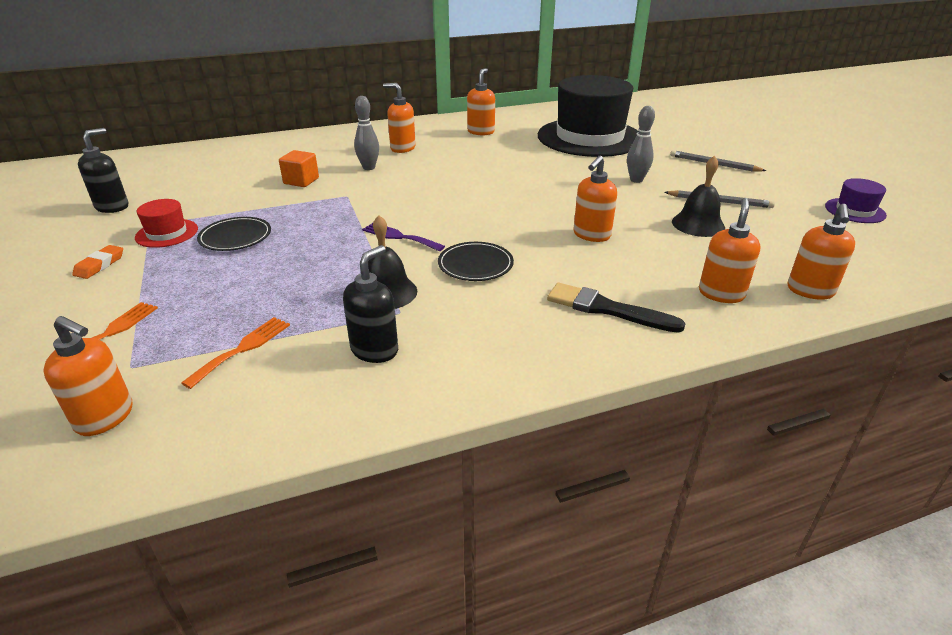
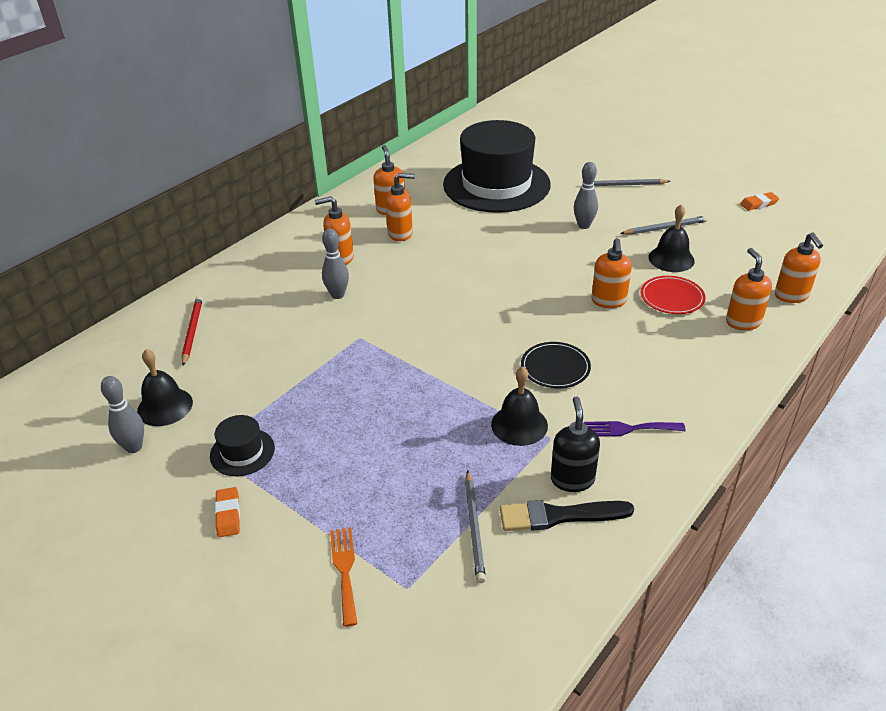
camera: 30 degrees left, 5 degrees up
orange soap dispenser [44,316,132,436] -> orange soap dispenser moved to [385,173,415,241]
black soap dispenser [78,128,128,213] -> grey bowling pin [101,376,144,453]
red hat [135,199,198,248] -> black hat [210,415,275,476]
orange fork [181,317,290,389] -> grey pencil [465,470,486,583]
black plate [197,217,271,251] -> none
orange cube [279,150,319,187] -> none
purple fork [362,223,445,252] -> purple fork moved to [584,421,686,436]
black brush [547,283,686,333] -> black brush moved to [500,500,634,531]
purple hat [825,178,887,223] -> orange eraser [740,192,779,211]
none -> black bell [137,349,193,426]
none -> red pencil [181,296,203,366]
none -> red plate [641,276,705,314]

